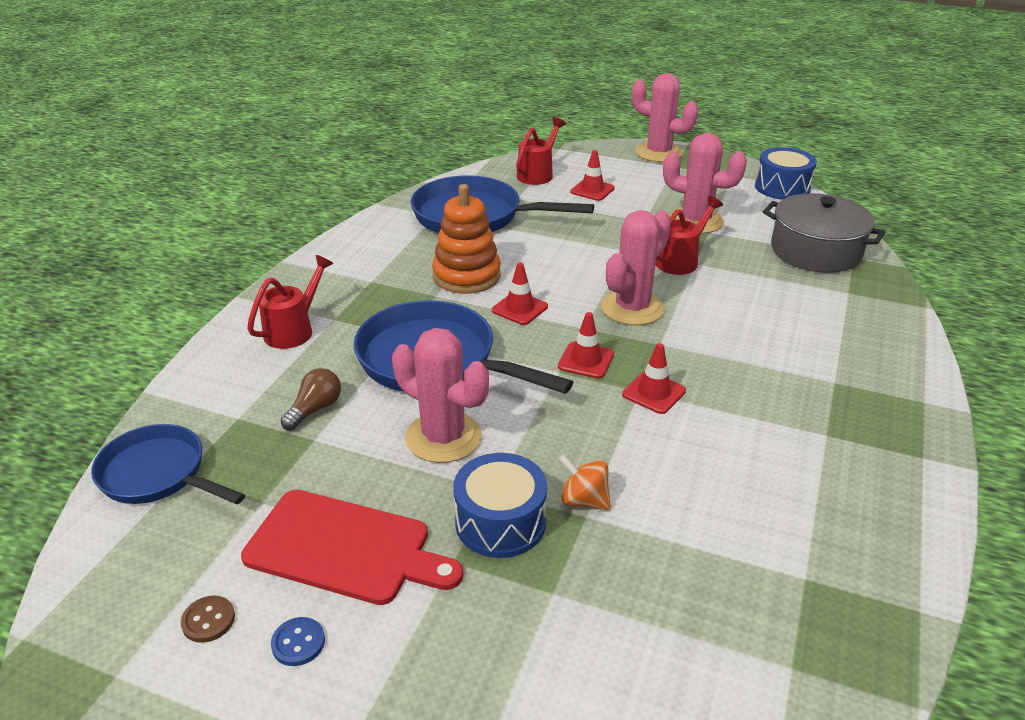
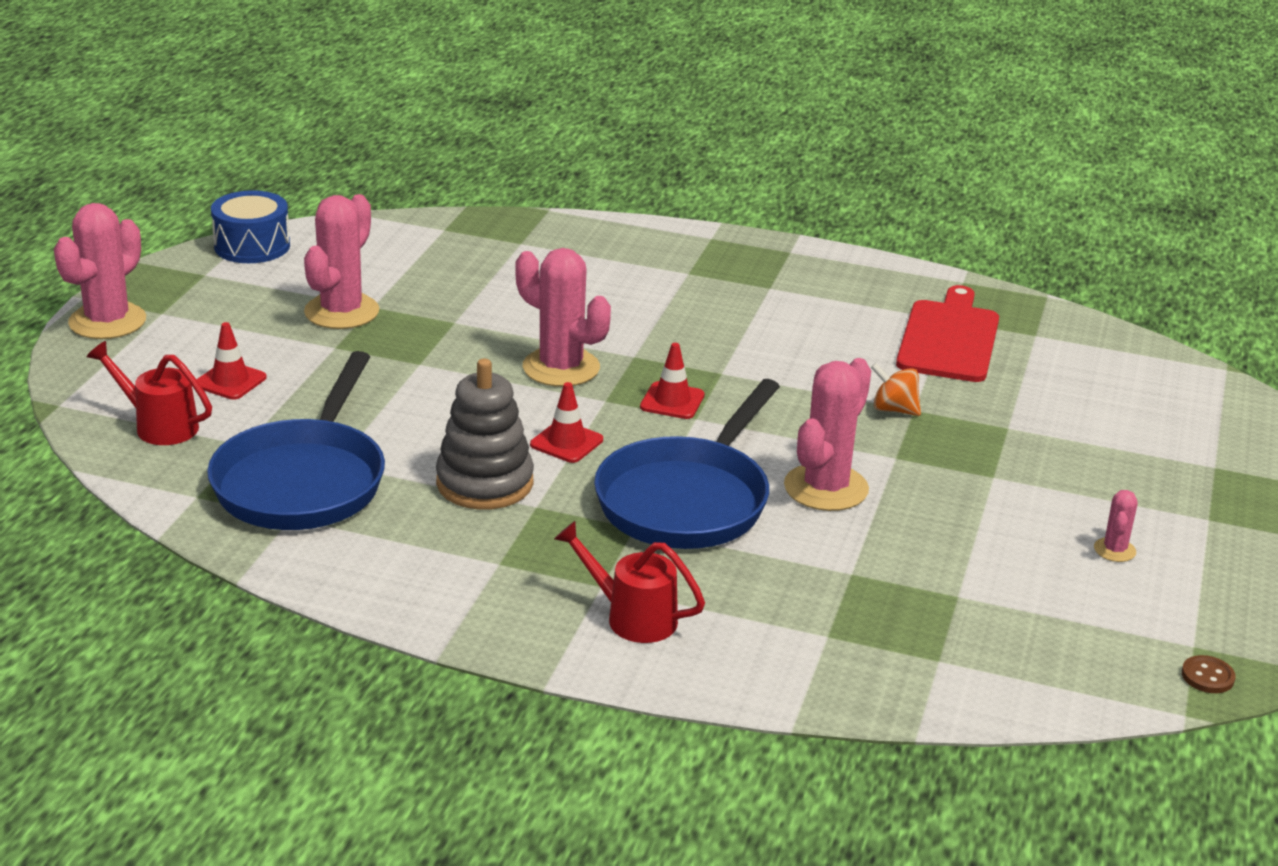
camera: 95 degrees left, 5 degrees down
blue pan [91,424,245,504] -> none
brown button [181,596,235,643] -> brown button moved to [1182,655,1236,693]
red cutting board [241,490,463,605] -> red cutting board moved to [896,285,999,382]
blue button [271,617,325,666] -> pink cactus [1094,490,1138,562]
brown light bulb [281,368,341,431] -> none
orange stacking toy [432,184,501,294] -> grey stacking toy [436,358,534,510]
blue drum [453,453,547,558] -> none
orange spinning top [558,454,611,511] -> orange spinning top turned 90 degrees clockwise [871,363,921,416]
red traffic cone [622,343,686,414] -> none
red watering can [656,196,723,275] -> none
grey pot [763,193,886,273] -> none

